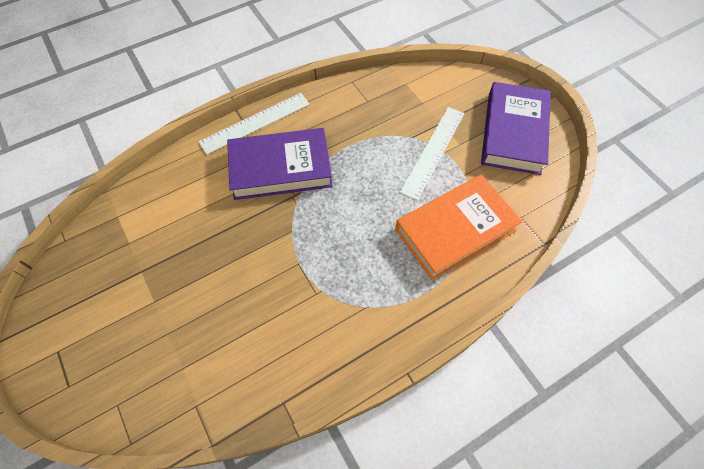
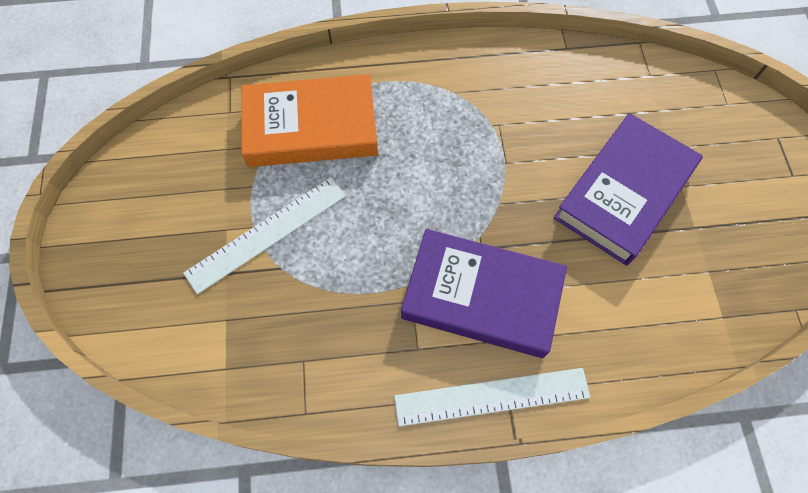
camera: 155 degrees left, 5 degrees up
purple book [481,82,551,175] -> purple book moved to [553,113,703,266]

